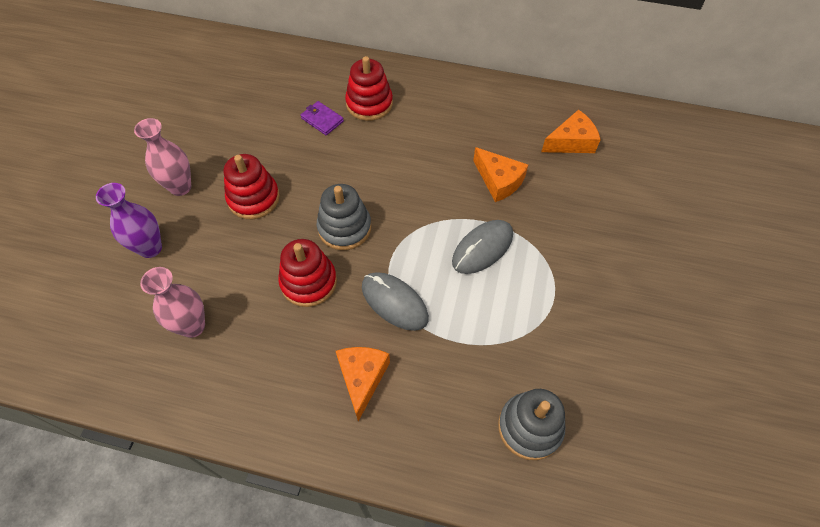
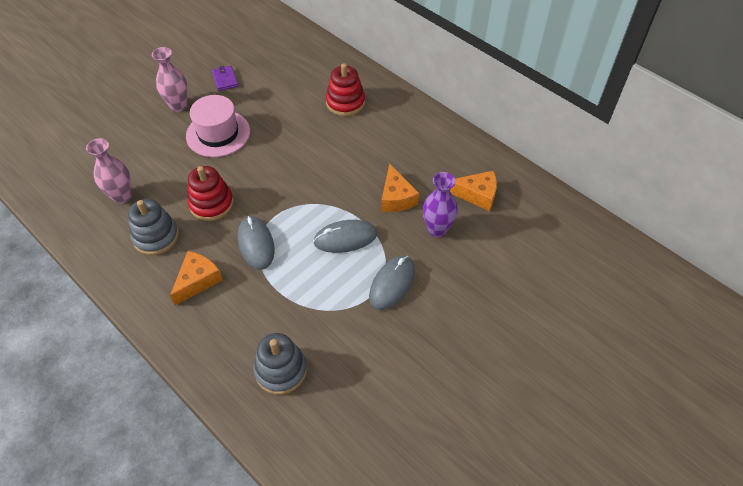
camera: 30 degrees right, 5 degrees down
purple vase [96,183,162,258] -> purple vase moved to [423,172,458,237]
red stacking toy [224,154,280,219] -> pink hat [186,95,250,157]
purple wallet [300,101,344,135] -> purple wallet moved to [212,66,238,91]
grey stacking toy [317,184,371,250] -> grey stacking toy moved to [128,199,179,255]
none -> grey mouse [369,256,415,310]

